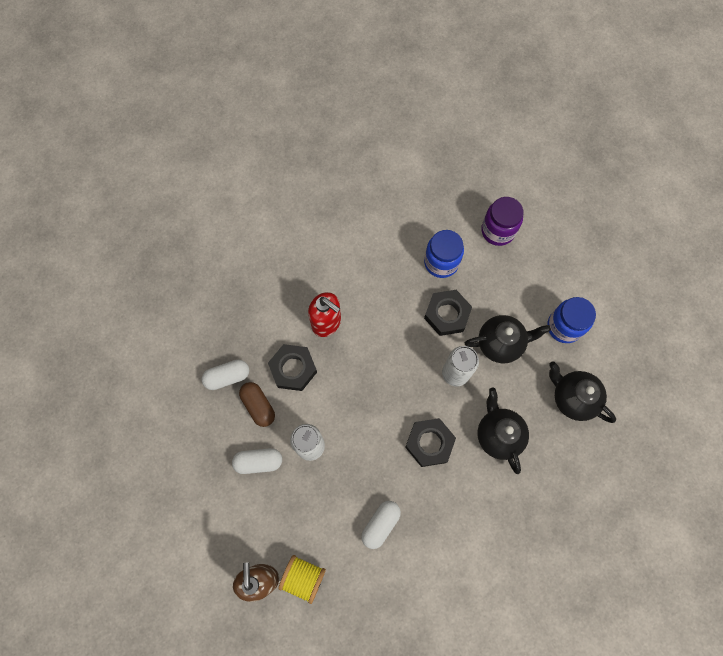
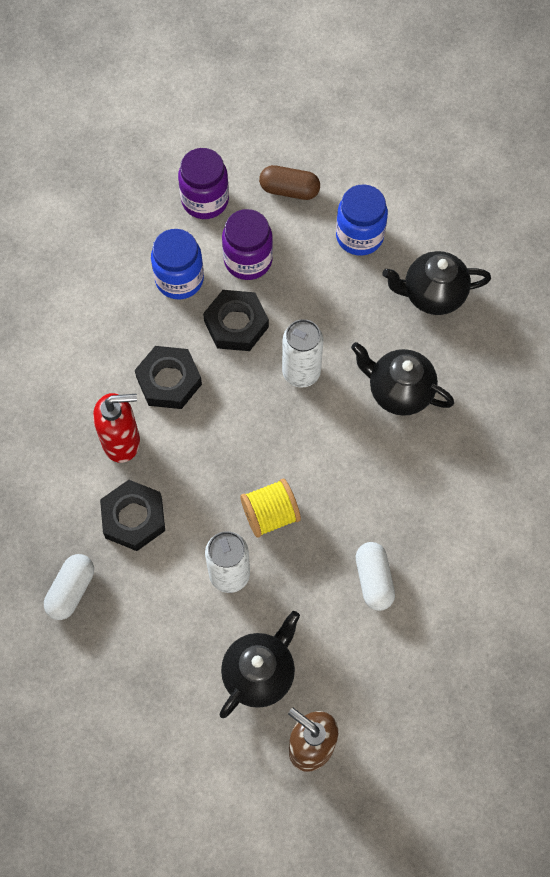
camera: 45 degrees left, 5 degrees down
white capsule [232,448,282,474] -> none
brown capsule [239,382,275,427] -> brown capsule moved to [259,165,320,200]
yellow spool [279,555,326,604] -> yellow spool moved to [240,479,301,538]
black nut [405,418,456,467] -> black nut moved to [135,346,202,409]
black teapot [465,315,551,363] -> black teapot moved to [219,611,300,718]
none -> purple jar [222,209,273,280]

